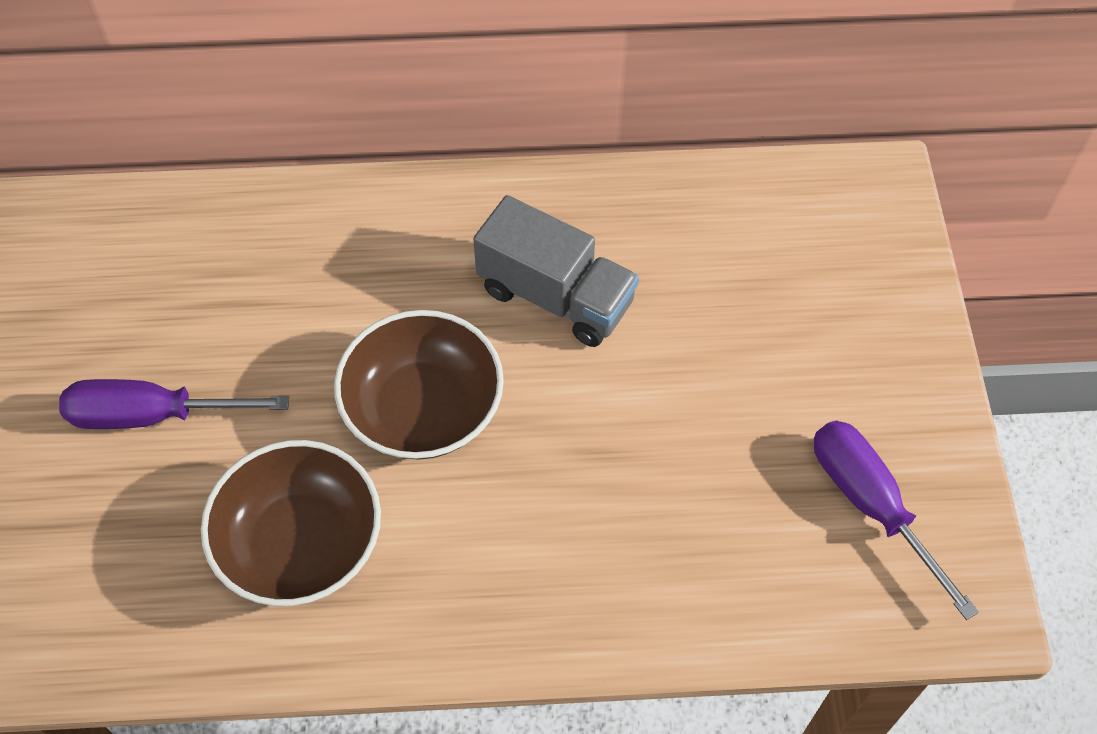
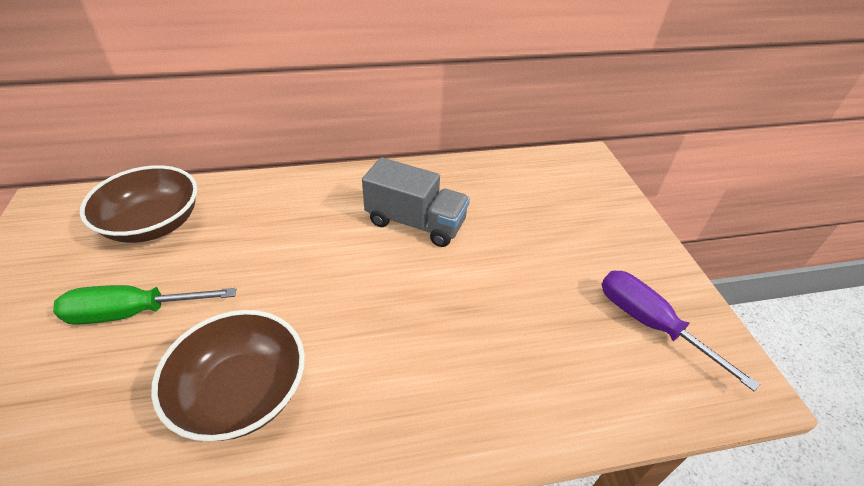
camera: 10 degrees left, 15 degrees down
purple screwdriver [59,379,289,429] -> green screwdriver [53,285,236,325]
brown bowl [334,310,504,460] -> brown bowl moved to [80,165,198,243]

